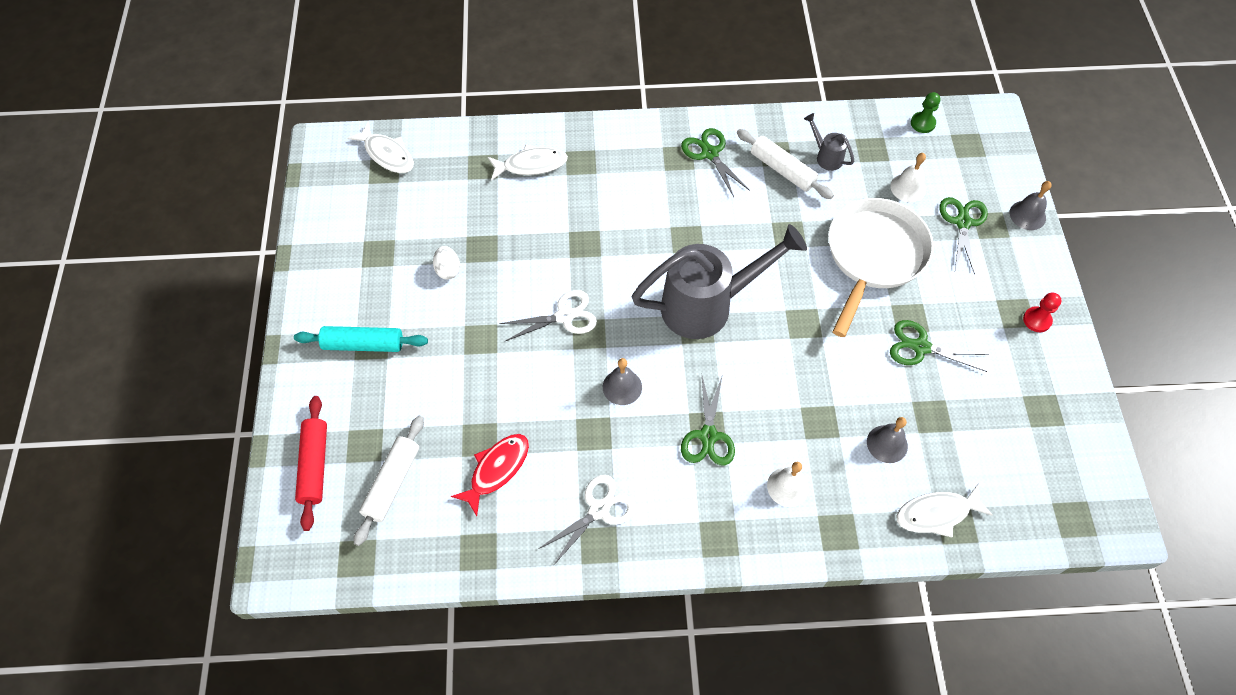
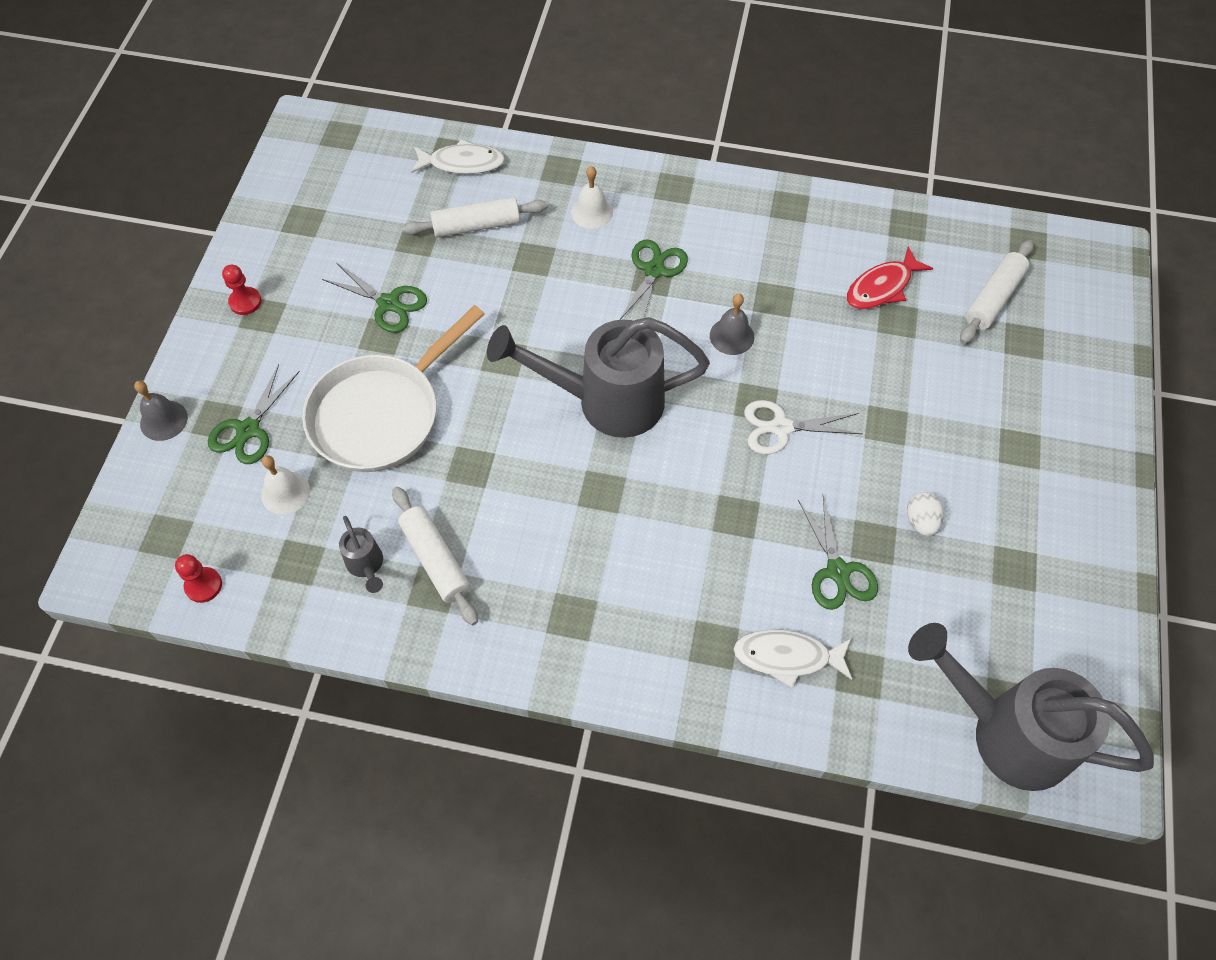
camera: 165 degrees left, 0 degrees up
turquoise rolling pin [294,326,428,352] -> none
red rolling pin [295,396,327,531] -> none
white fish [347,122,414,173] -> grey watering can [908,623,1154,791]
white scissors [538,475,636,566] -> none
green scissors [681,128,750,197] -> green scissors moved to [798,495,878,610]
grey bell [867,417,908,463] -> white rolling pin [402,197,547,238]
green pawn [911,92,940,133] -> red pawn [175,554,222,603]

